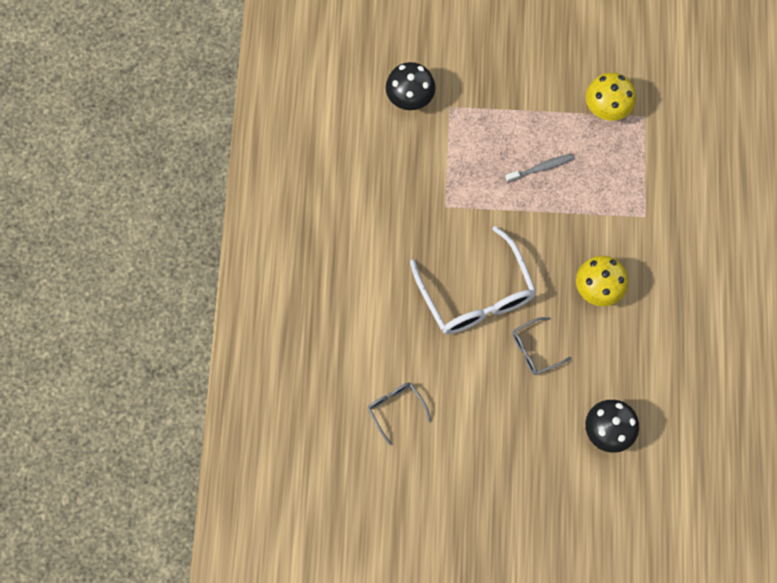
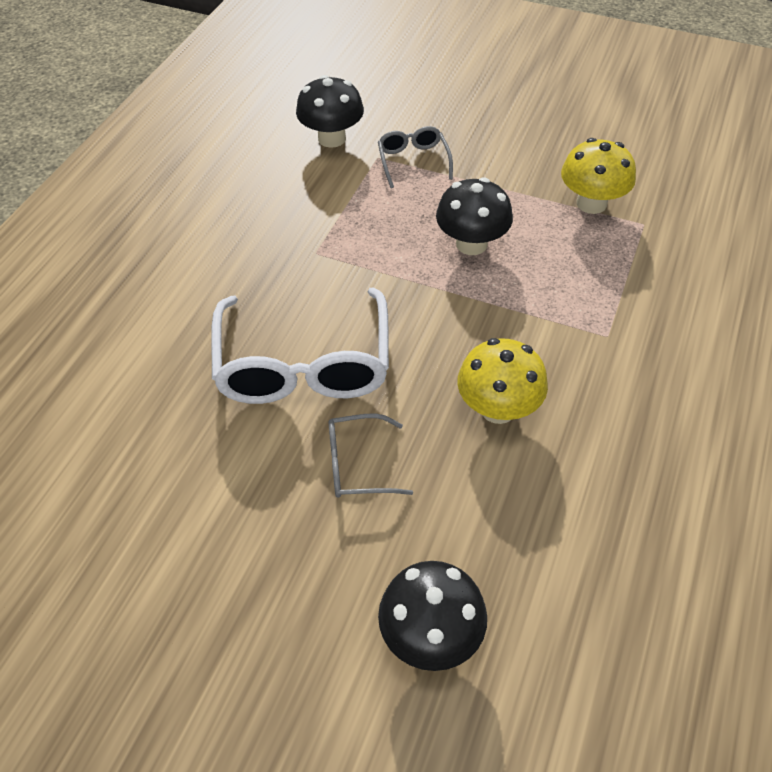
camera: 20 degrees right, 20 degrees down
grey glasses [367,383,431,445] -> grey glasses moved to [378,126,453,188]
grey toothbrush [505,154,574,183] -> black mushroom [436,177,513,255]

